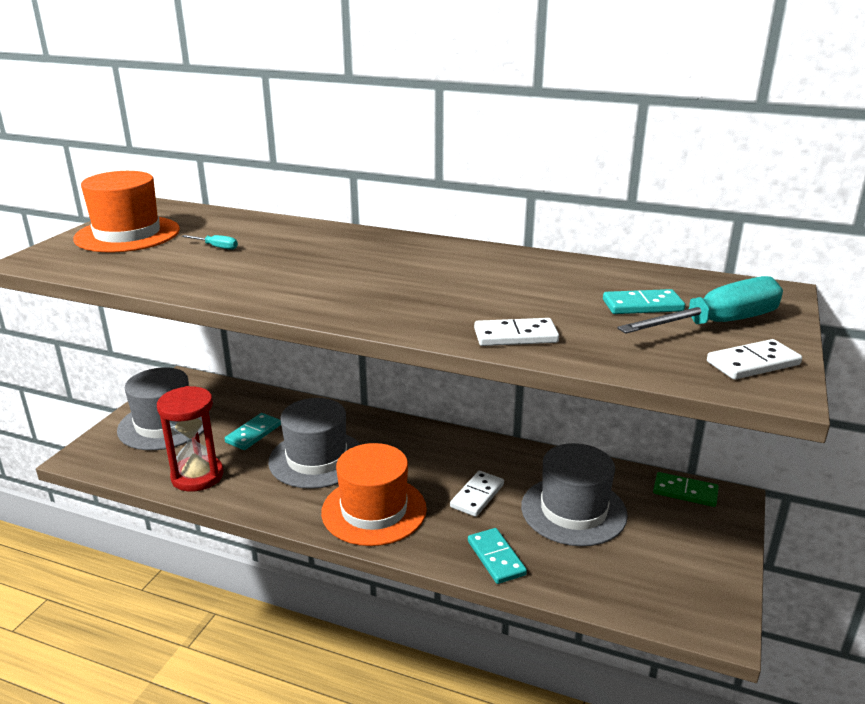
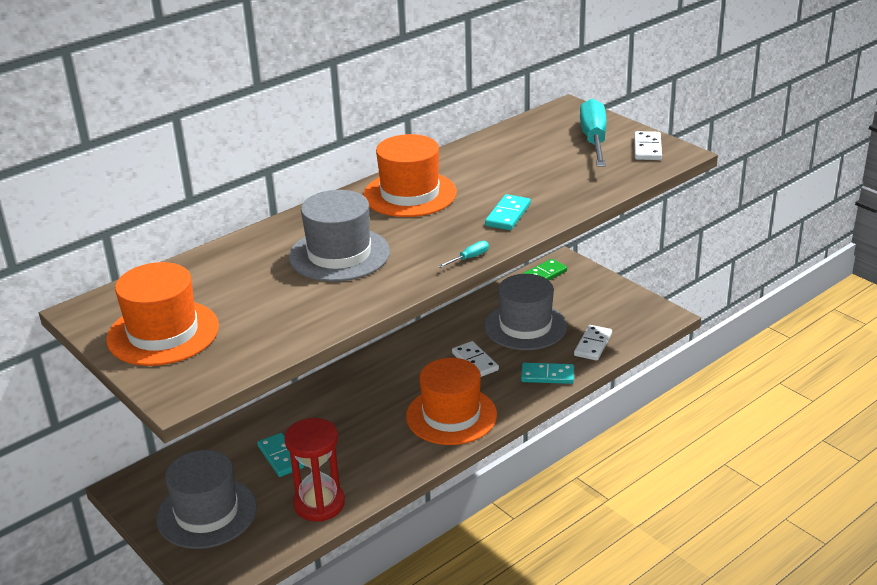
camera: 60 degrees left, 5 degrees up
turquoise screwdriver [181,235,238,250] -> turquoise screwdriver moved to [438,241,489,268]
grey hat [268,398,361,489] -> grey hat moved to [289,190,390,282]
white domino [474,318,559,346] -> white domino moved to [574,325,612,361]
turquoise domino [603,289,685,314] -> turquoise domino moved to [485,194,531,230]
none -> orange hat [363,134,457,217]

